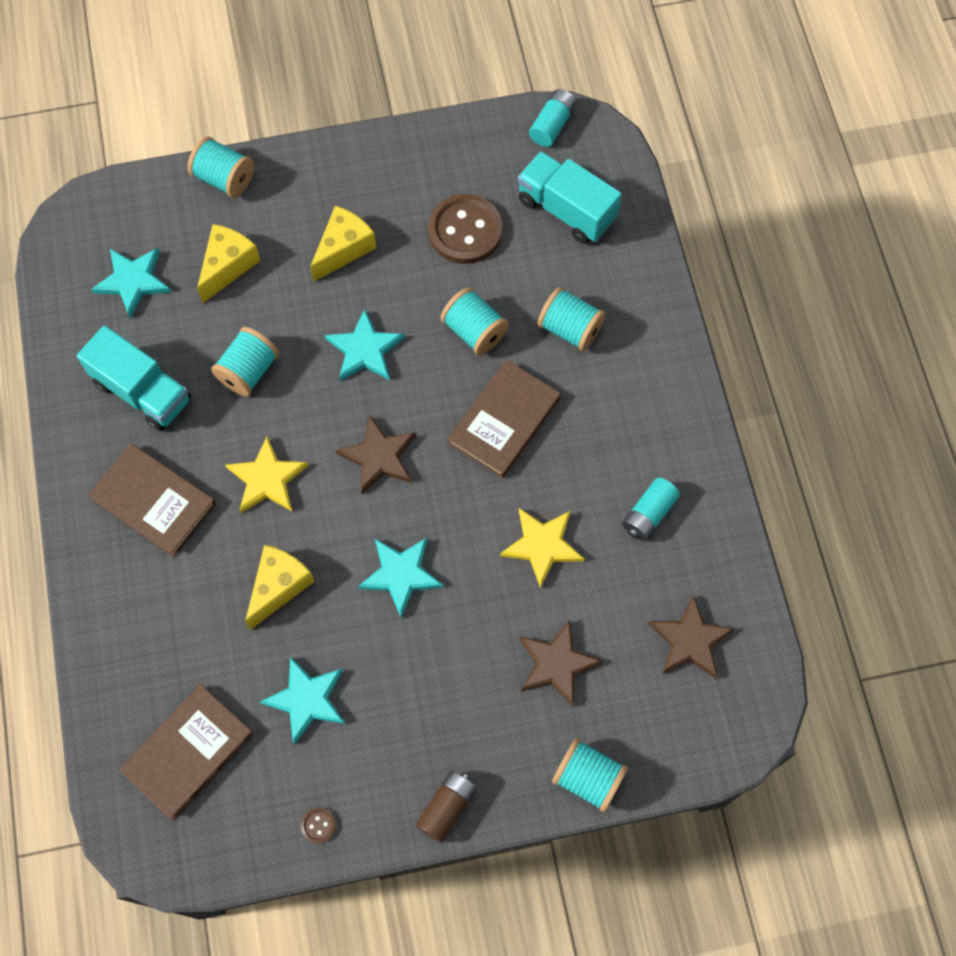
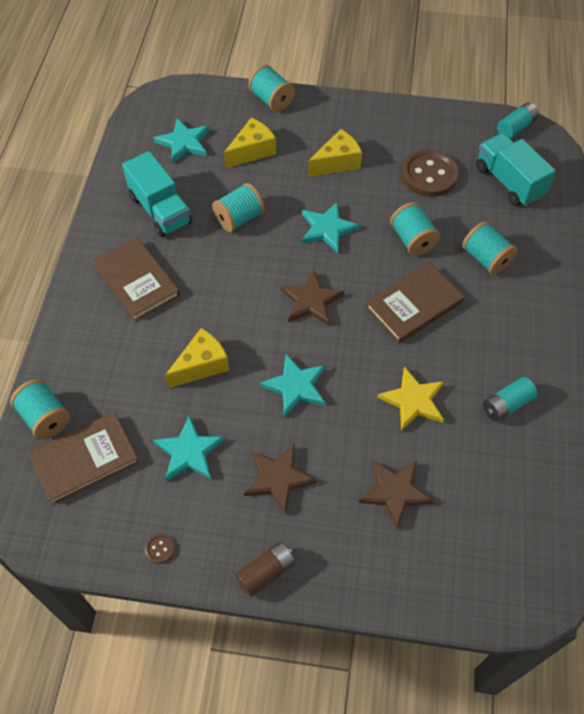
camera: 20 degrees right, 10 degrees down
yellow star [225,437,309,513] -> none
turquoise spool [552,738,628,812] -> turquoise spool moved to [10,379,70,440]
brown star [648,595,735,679] -> brown star moved to [244,444,317,515]

